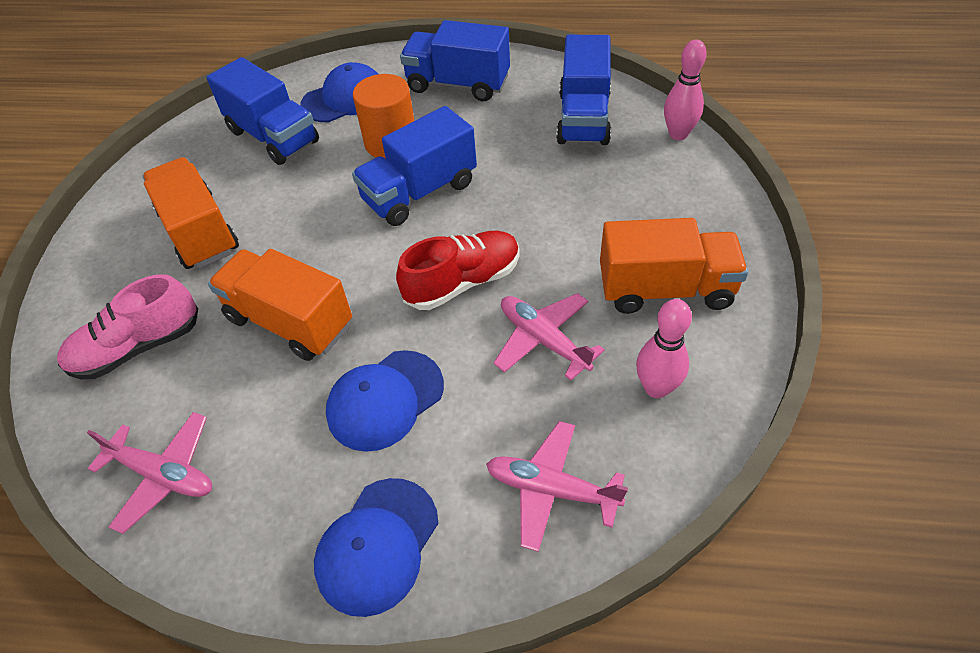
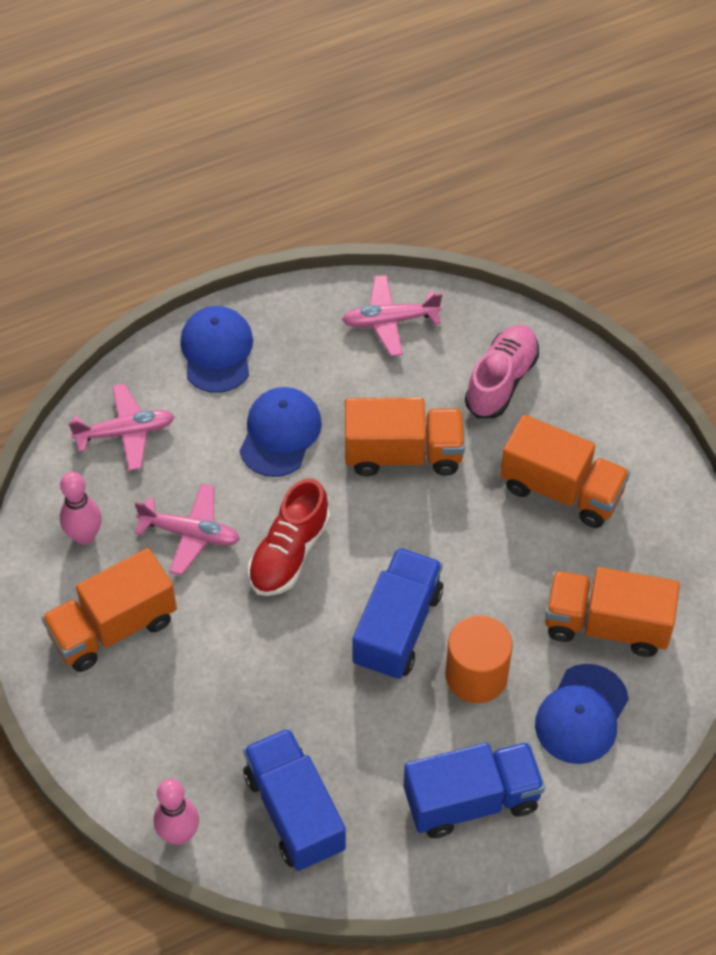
camera: 145 degrees right, 5 degrees up
blue truck [206,57,319,165] -> orange truck [545,567,680,657]

